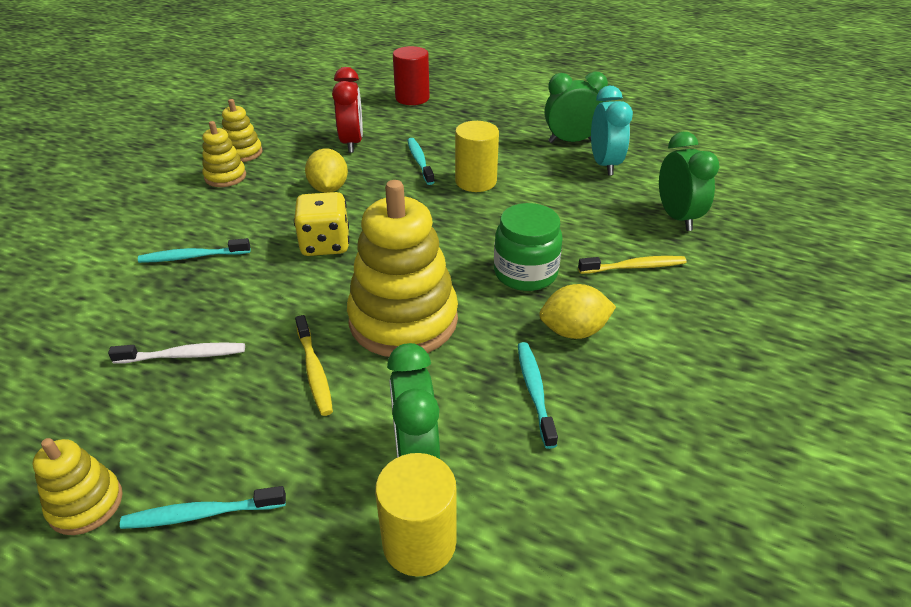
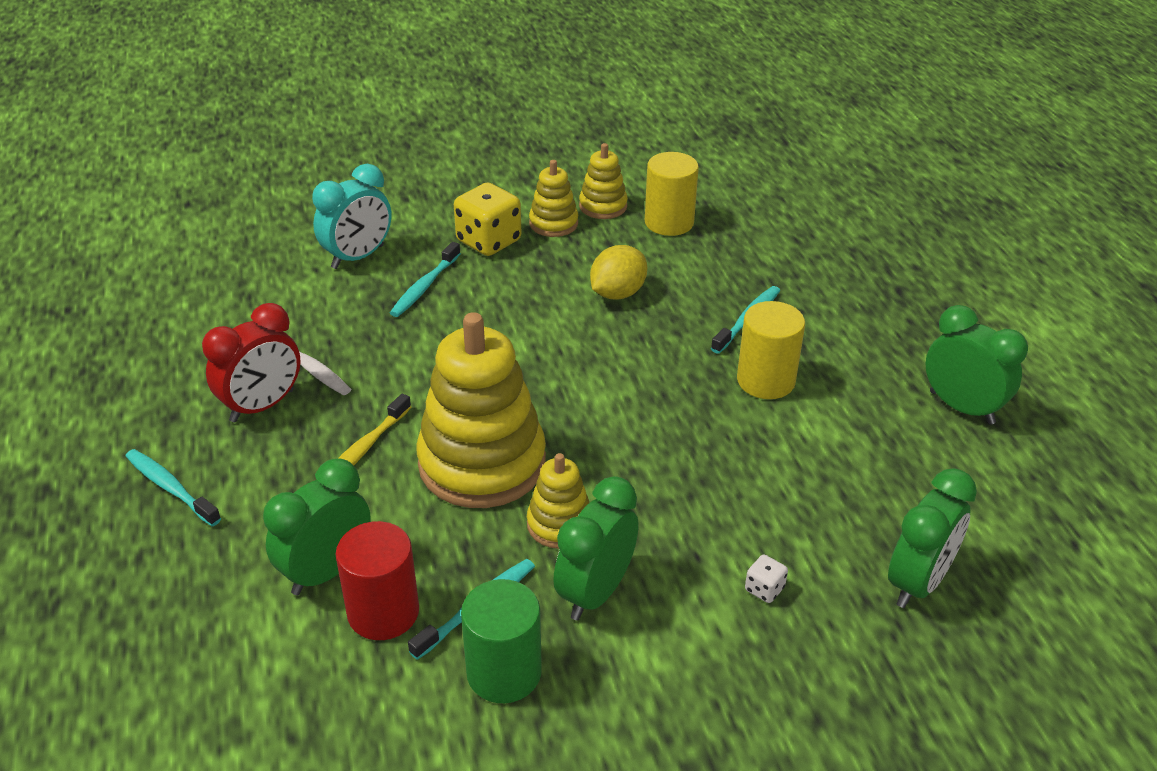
camera: 50 degrees right, 0 degrees up
yellow stacking toy [33,438,123,535] -> yellow stacking toy moved to [527,453,589,549]
turquoise toothbrush [138,238,250,263] -> turquoise toothbrush turned 105 degrees counterclockwise [390,242,461,317]
yellow dice [294,192,349,256] -> yellow dice moved to [454,182,521,256]
red clock [332,67,363,153] -> red clock moved to [202,303,301,422]
yellow cylinder [375,453,456,577] -> yellow cylinder moved to [645,152,699,236]
red cylinder [393,46,430,105] -> red cylinder moved to [336,521,419,640]
green jar [494,203,563,291] -> none
yellow lemon [539,284,616,339] -> green clock [553,476,639,620]
yellow toothbrush [578,256,687,274] -> white dice [745,555,788,603]
turquoise clock [591,86,633,176] -> turquoise clock moved to [312,164,392,269]
none -> green cylinder [461,579,542,703]

